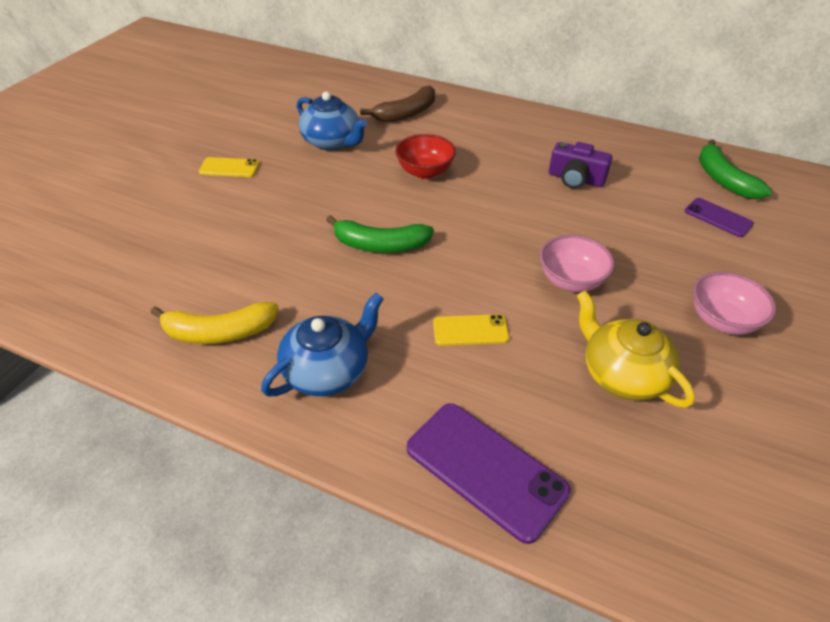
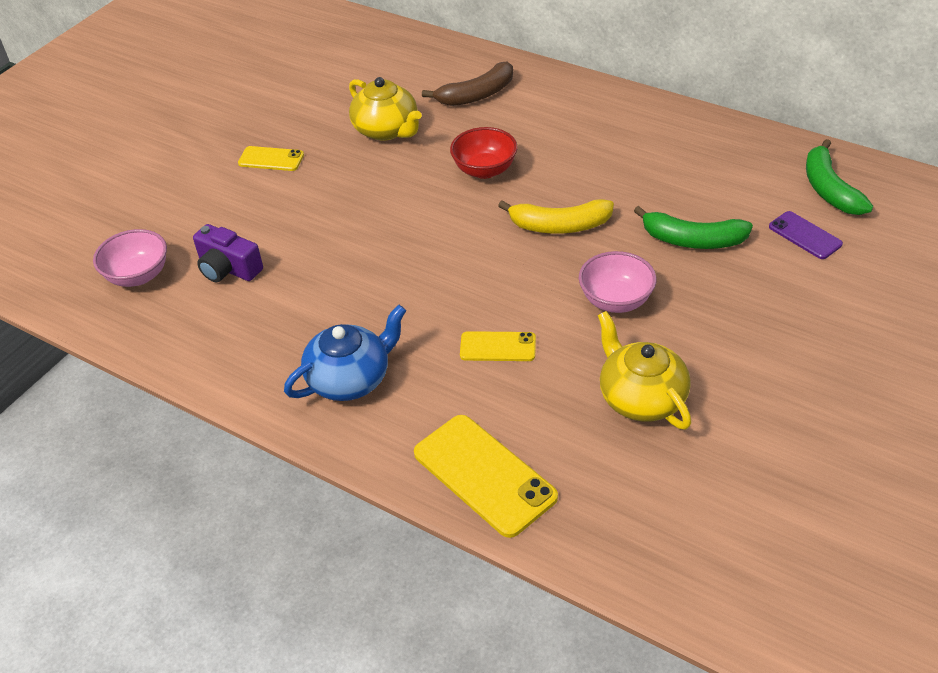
camera: 10 degrees right, 0 degrees up
yellow banana [151,302,279,344] -> yellow banana moved to [498,199,614,234]
blue teapot [297,92,368,150] -> yellow teapot [349,77,422,140]
green banana [326,215,434,253] -> green banana moved to [634,206,753,249]
purple phone [407,403,571,544] -> yellow phone [414,415,558,538]
purple camera [549,142,612,189] -> purple camera moved to [193,224,263,282]
pink bowl [693,272,776,335] -> pink bowl moved to [93,229,167,287]

